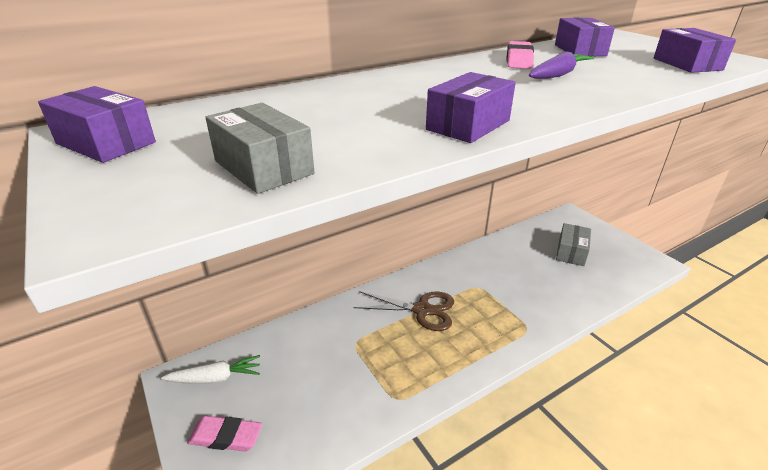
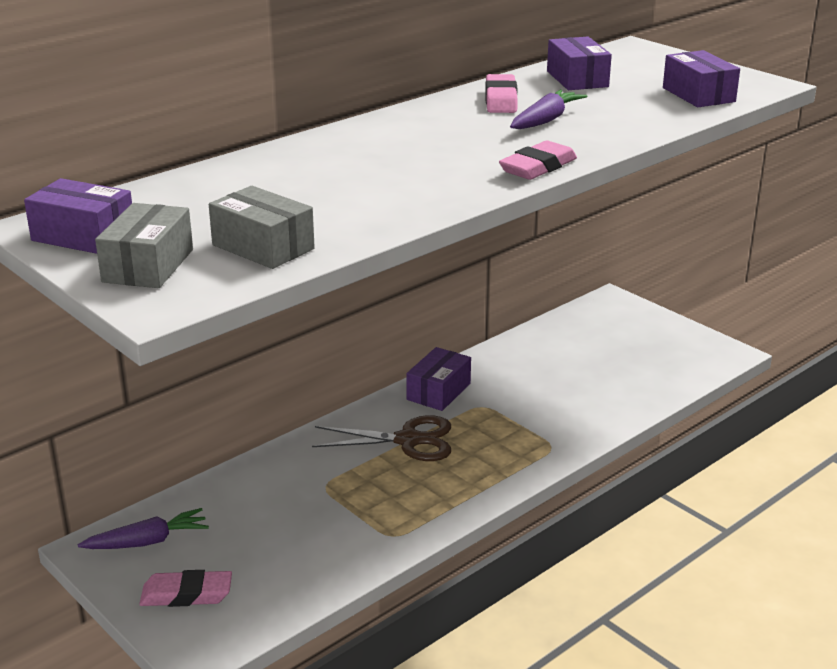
camera: 10 degrees left, 5 degrees down
white carrot [161,355,260,384] -> purple carrot [78,508,209,549]
purple box [426,72,516,143] -> purple box moved to [406,347,471,411]
grey box [556,223,591,266] -> grey box moved to [95,203,193,288]
none -> pink eraser [499,141,577,180]

